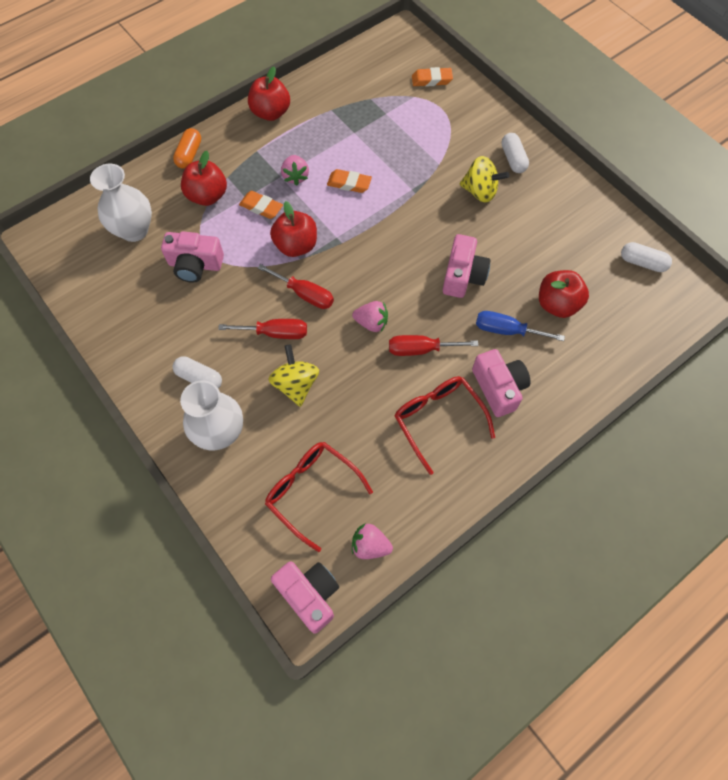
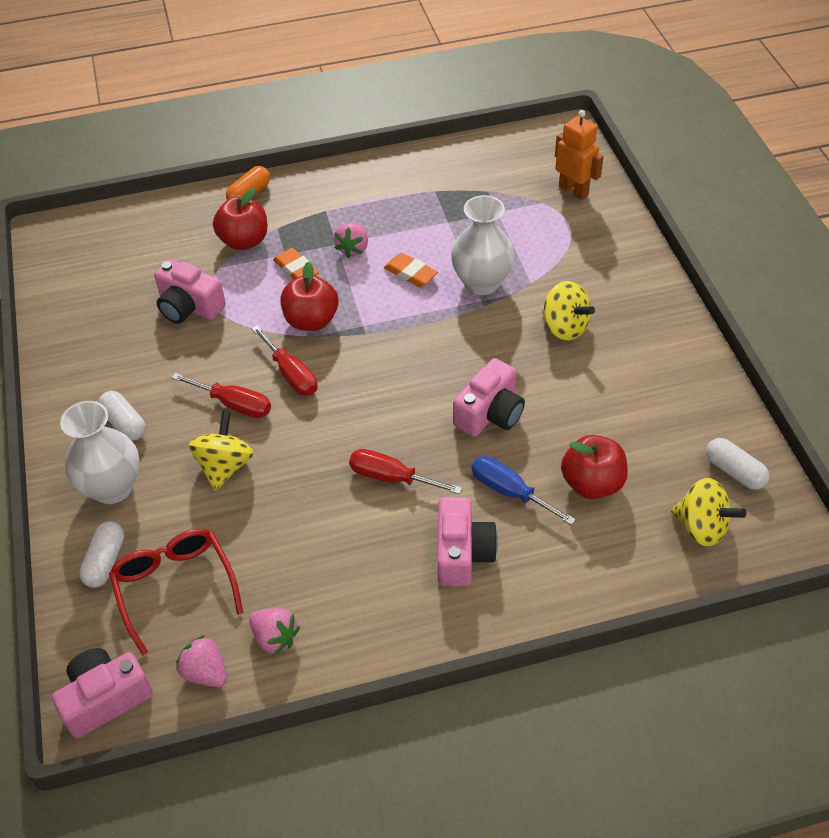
camera: 25 degrees right, 15 degrees down
white vase [90,164,152,242] -> white vase moved to [451,195,515,295]
red apple [248,67,290,121] -> none
pink camera [271,561,339,634] -> pink camera turned 105 degrees counterclockwise [52,648,153,738]
pink strawberry [352,301,388,332] -> pink strawberry moved to [249,608,300,656]
red glasses [395,376,495,475] -> none
orange eraser [412,67,453,87] -> orange robot [555,110,604,200]
white capsule [501,133,529,173] -> white capsule moved to [79,521,124,588]
none -> yellow spinning top [671,478,747,547]

